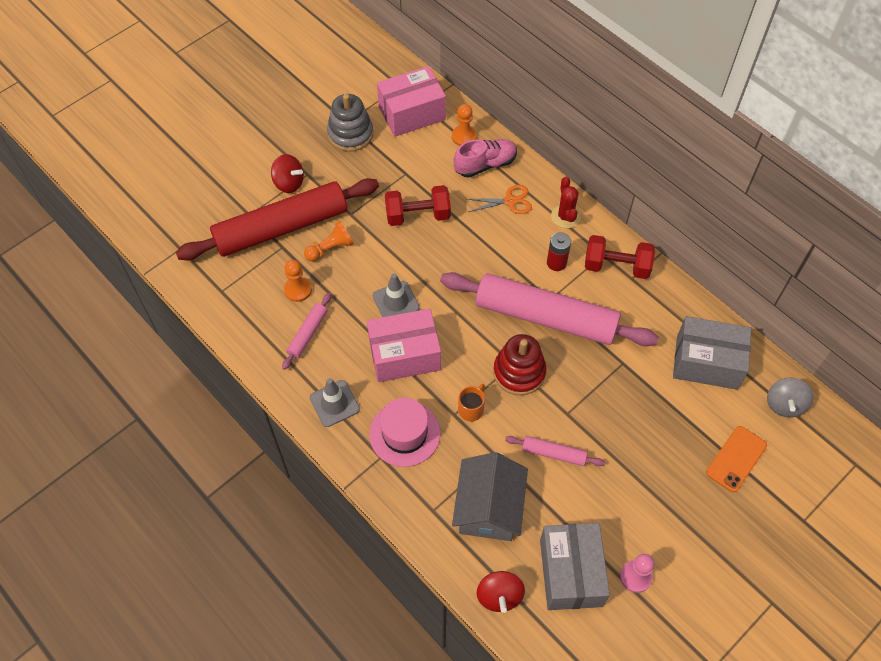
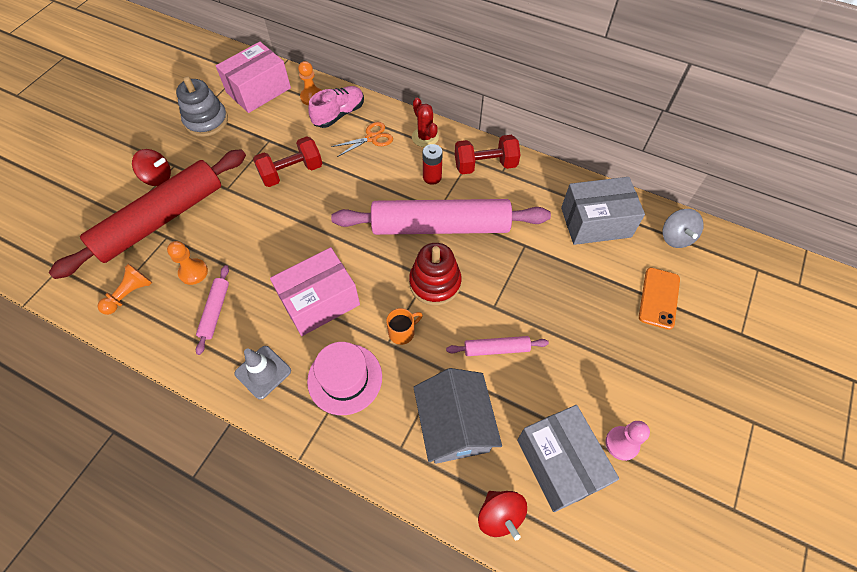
camera: 20 degrees left, 0 degrees up
orange pawn [304,221,354,261] -> orange pawn moved to [98,264,152,315]
grey traffic cone [373,273,420,317] -> none
orange mug [458,384,485,421] -> orange mug turned 45 degrees clockwise [386,308,423,345]

